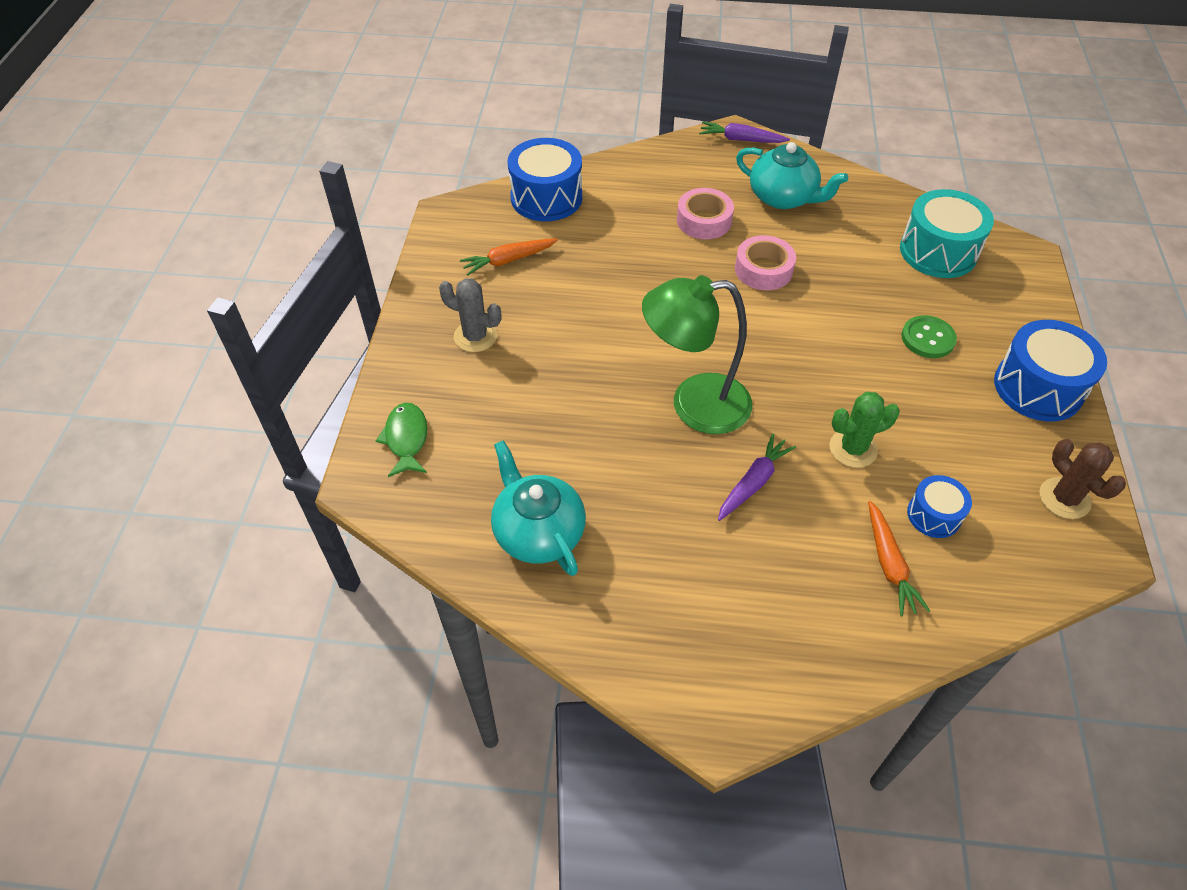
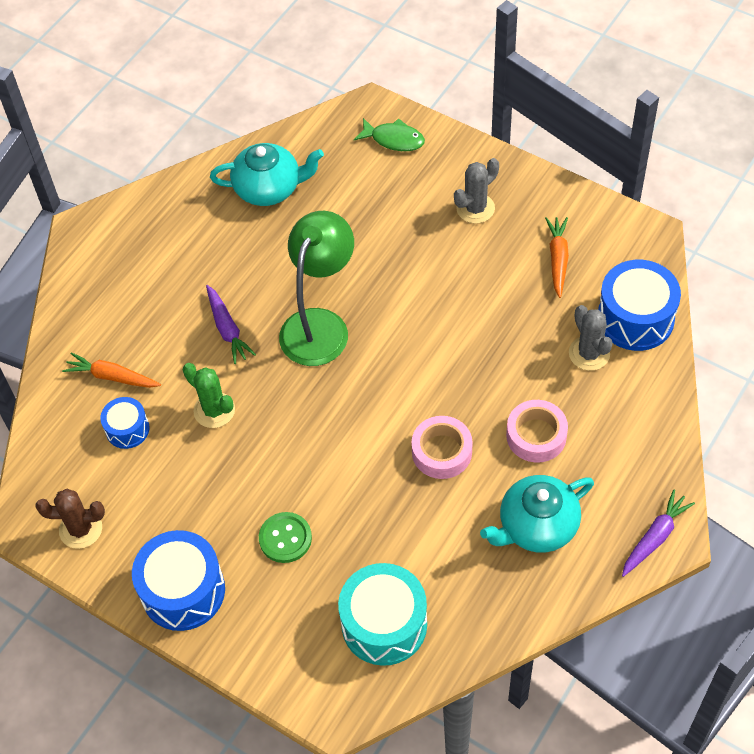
camera: 120 degrees right, 5 degrees up
green cactus [830,392,900,468] -> green cactus turned 60 degrees counterclockwise [183,363,235,428]
none -> grey cactus [569,305,613,371]

